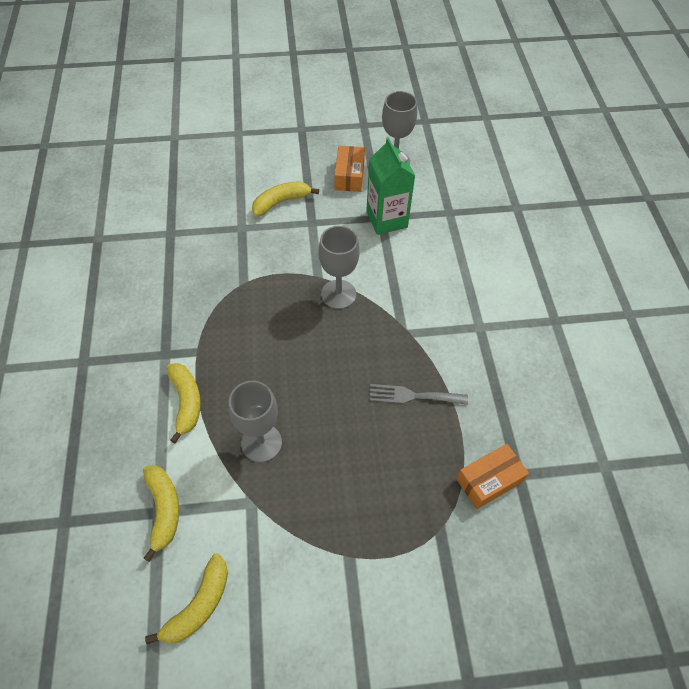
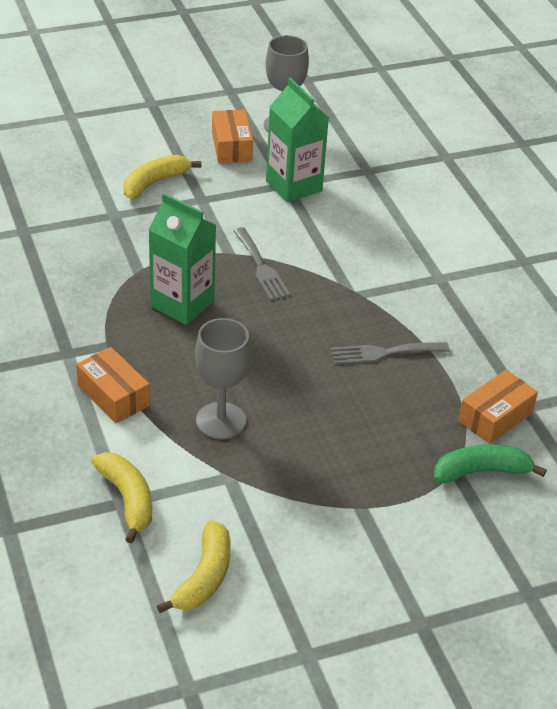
camera: 15 degrees left, 15 degrees down
yellow banana [166,363,201,443] -> orange box [76,347,150,424]
grey goblet [319,226,360,309] -> grey fork [234,227,290,300]
none -> green carton [148,193,216,325]
none -> green banana [434,444,547,483]

